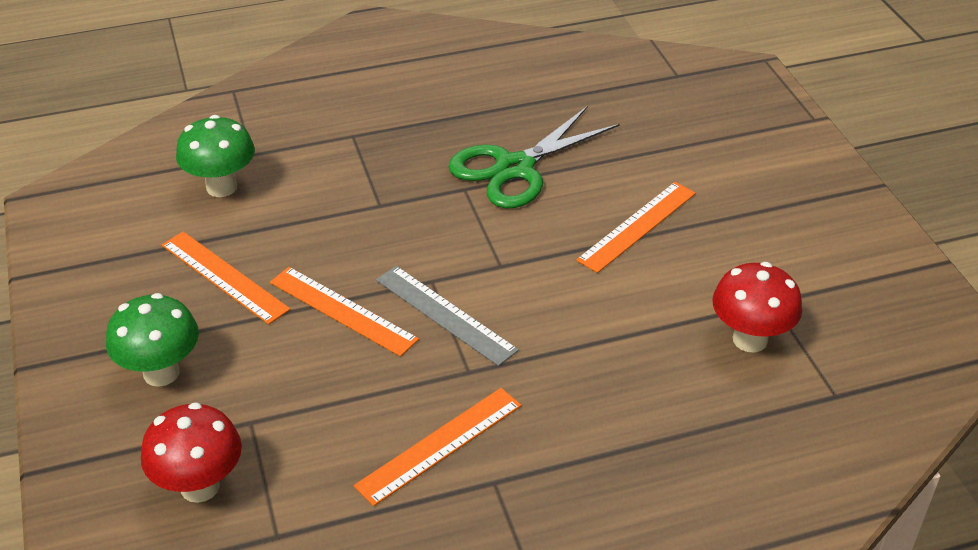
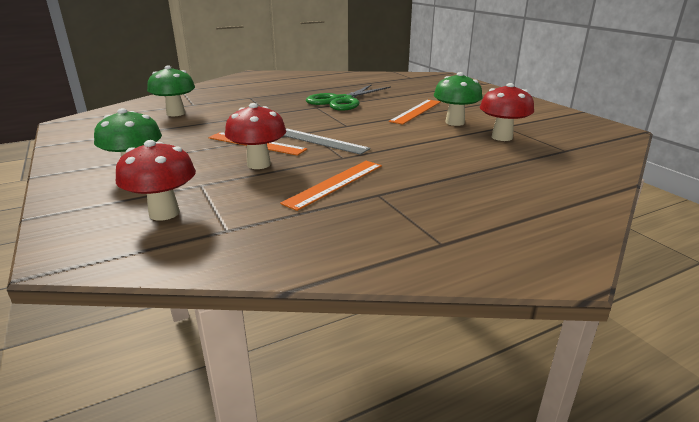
camera: 10 degrees left, 15 degrees down
orange ruler [162,232,291,325] -> none
none -> red mushroom [225,103,286,169]
none -> green mushroom [434,72,483,126]

